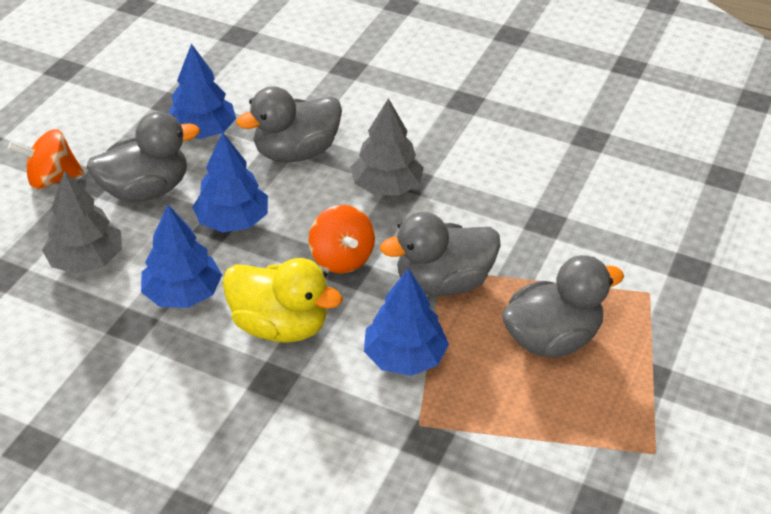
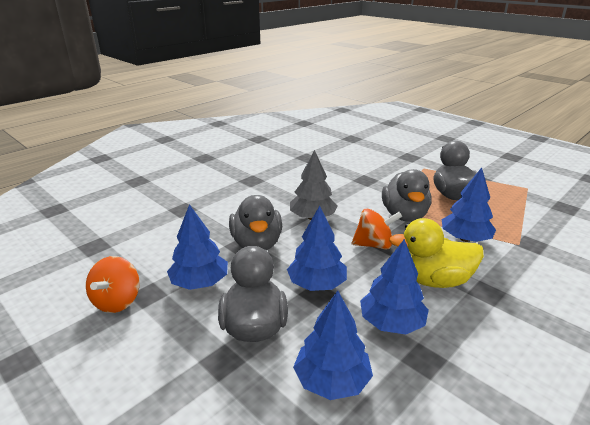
camera: 70 degrees left, 15 degrees down
orange spinning top [8,129,84,189] -> orange spinning top moved to [86,256,140,313]
grey tree [42,171,122,274] -> blue tree [293,291,373,400]
yellow duck [222,258,343,343] -> yellow duck turned 135 degrees counterclockwise [389,218,484,288]

